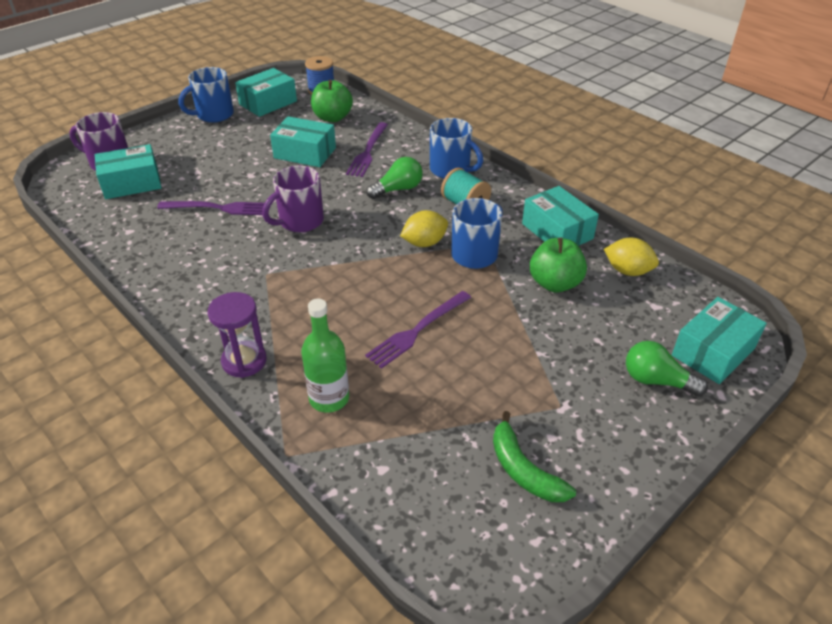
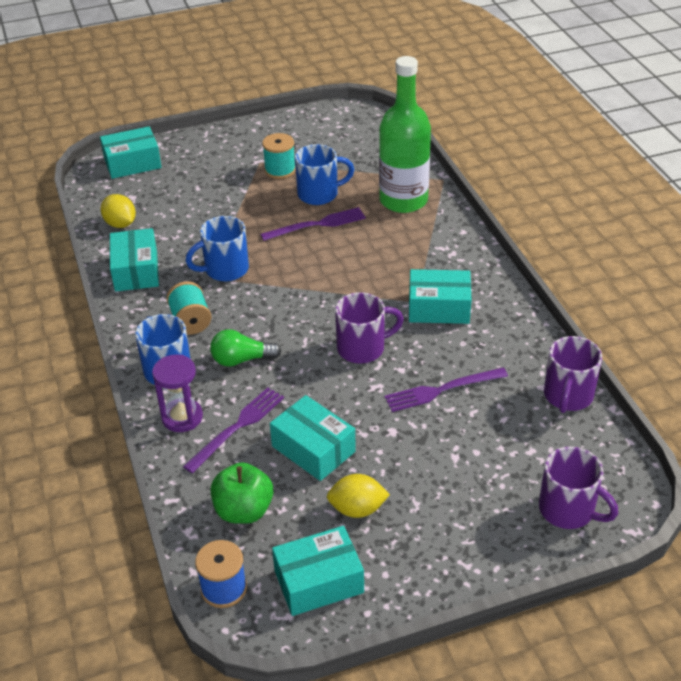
camera: 155 degrees left, 0 degrees up
turquoise box [95,144,162,199] -> turquoise box moved to [409,269,472,324]
purple fork [157,201,265,215] -> purple fork turned 45 degrees counterclockwise [385,368,508,412]
blue mug [179,67,234,123] -> blue mug moved to [295,144,354,205]
purple hourglass [208,292,267,378] -> purple hourglass moved to [152,355,203,432]
green bottle [301,299,349,413] -> green bottle [379,56,431,213], size x1.68
yellow lemon [400,210,448,247] -> yellow lemon moved to [327,474,390,518]
green banana [493,411,576,502] -> none
green apple [530,237,587,293] -> none
green light bulb [626,341,708,396] -> none
none -> turquoise spool [262,133,296,179]
none -> purple mug [544,336,602,413]

